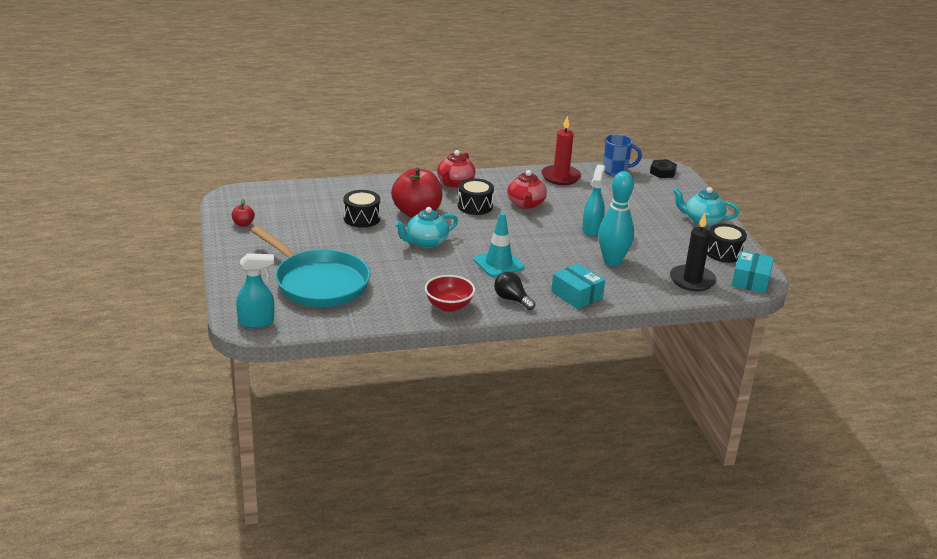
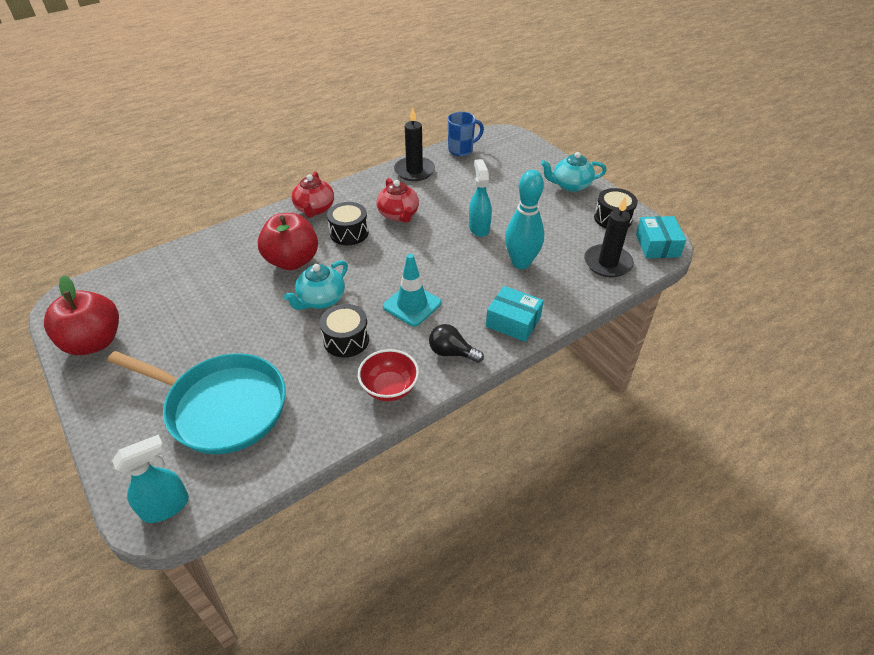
camera: 20 degrees left, 15 degrees up
red apple [232,199,255,227] -> red apple [44,275,119,355], size x2.32
black drum [344,190,380,228] -> black drum moved to [320,304,369,358]
red candle [541,116,581,185] -> black candle [394,107,435,181]
black nut [650,159,677,178] -> none

